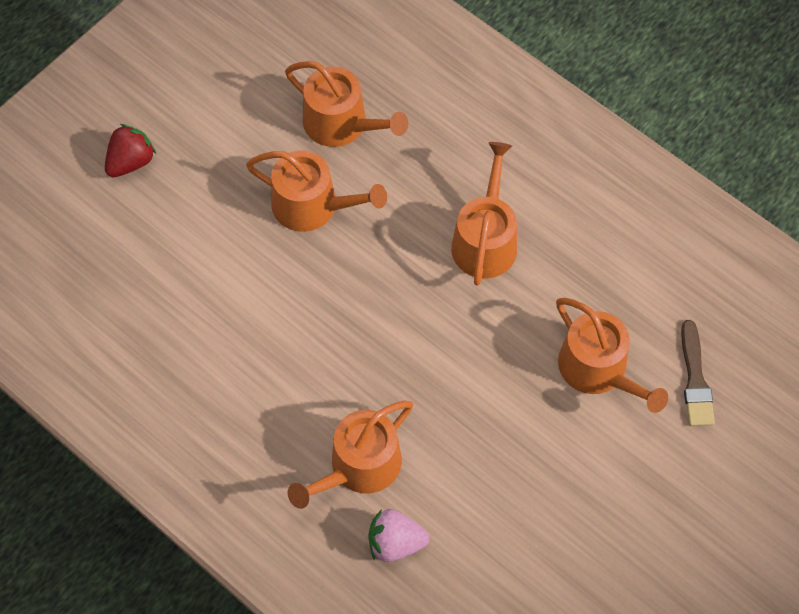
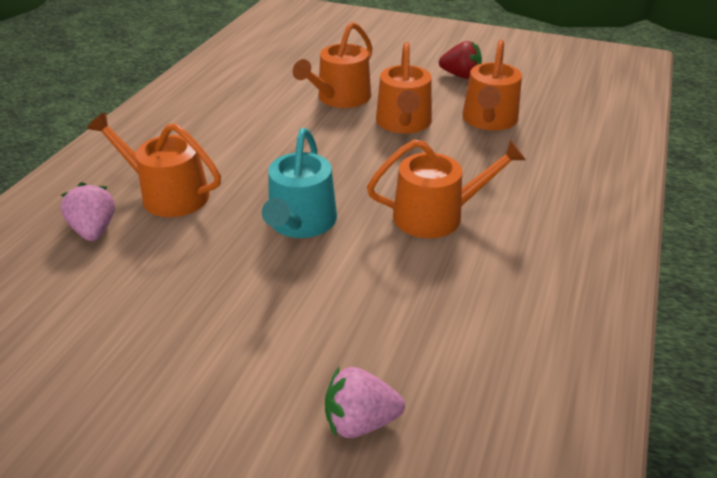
camera: 70 degrees right, 25 degrees down
red strawberry [105,124,156,177] -> red strawberry moved to [439,41,482,79]
orange watering can [556,298,668,413] -> orange watering can moved to [293,22,372,108]
brown brush [681,320,715,426] -> pink strawberry [325,367,405,438]
none -> turquoise watering can [262,128,337,238]

